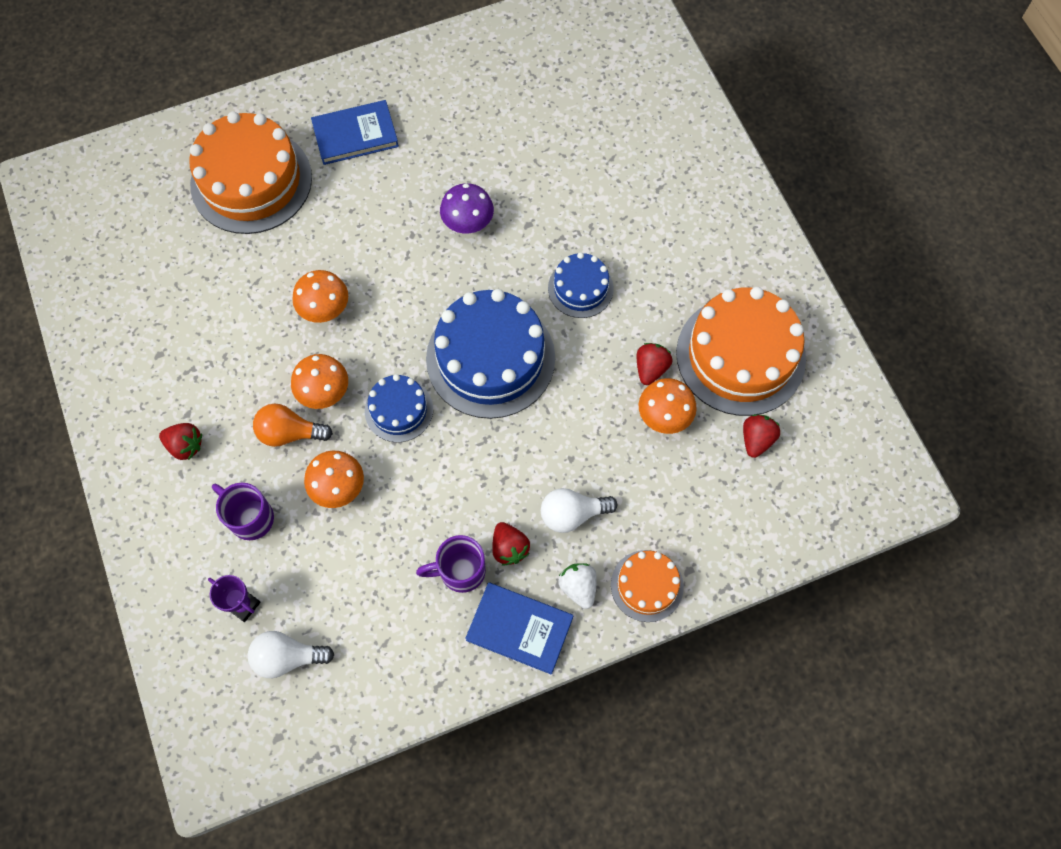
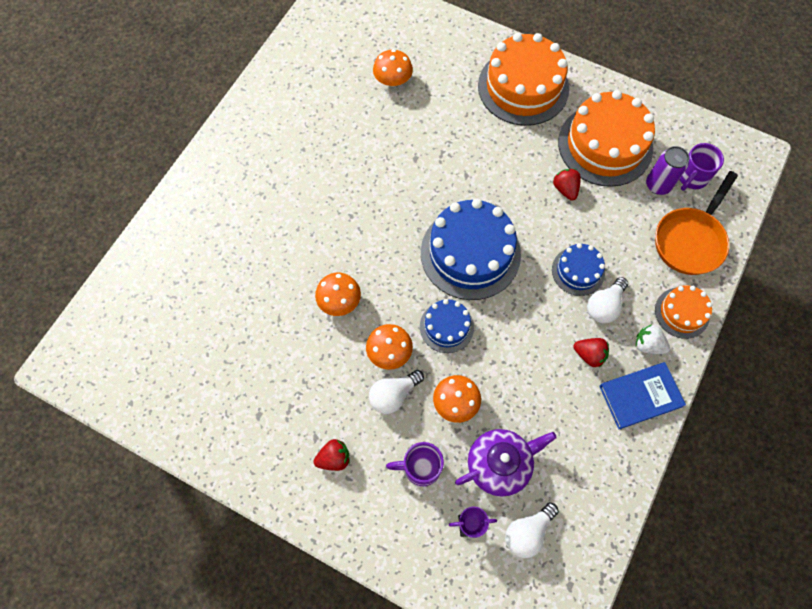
camera: 40 degrees left, 0 degrees up
orange cake [189,112,312,234] -> orange cake moved to [478,33,569,126]
orange light bulb [253,404,333,447] -> white light bulb [369,370,424,414]
blue book [311,100,399,165] -> none
purple mug [416,535,486,593] -> purple mug moved to [679,143,724,191]
purple mushroom [440,183,494,233] -> none
blue cake [548,252,614,318] -> blue cake moved to [552,243,605,296]
orange mushroom [639,378,697,434] -> orange mushroom moved to [373,49,413,87]
red strawberry [743,415,780,458] -> purple can [646,146,689,195]
none -> purple teapot [455,429,557,497]
none -> orange pan [655,171,738,275]

